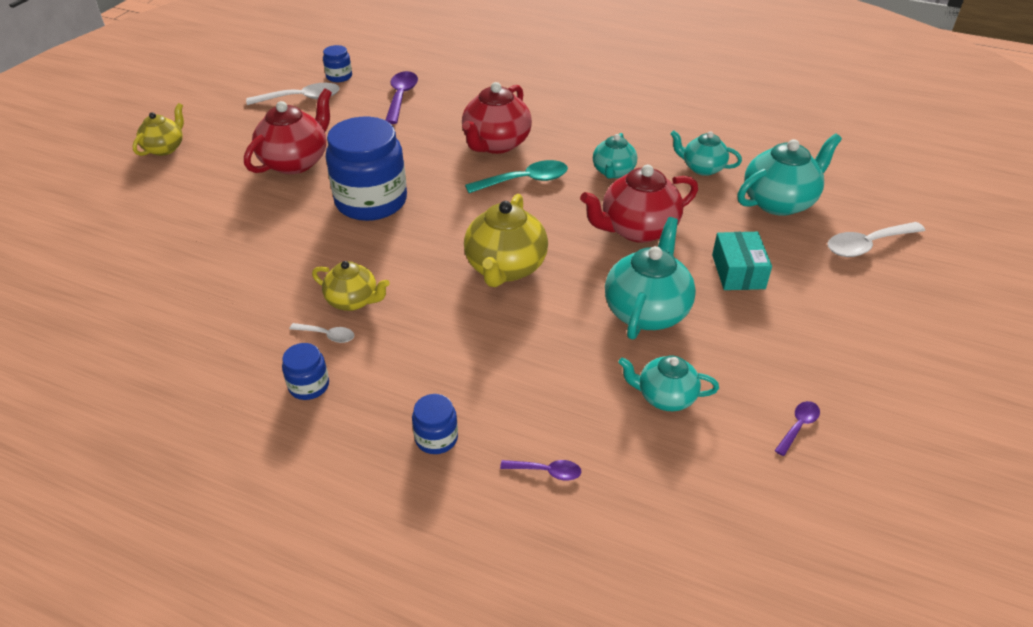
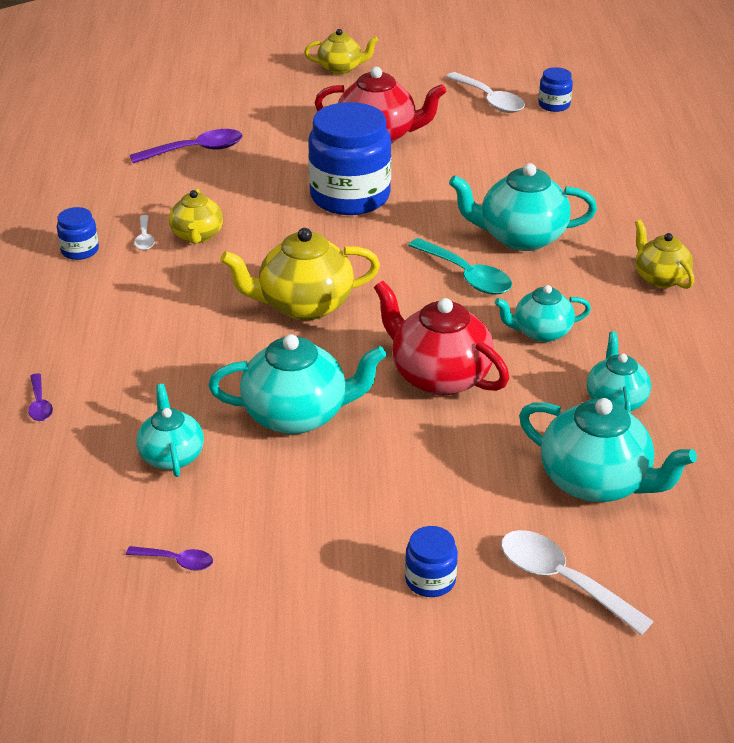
camera: 65 degrees right, 5 degrees down
purple spoon [385,71,418,124] -> purple spoon moved to [130,129,243,163]
blue jar [412,394,458,454] -> blue jar moved to [405,526,458,597]
red teapot [462,82,532,154] -> turquoise teapot [449,163,597,251]
turquoise box [712,232,772,290] -> none
none -> yellow teapot [635,220,694,289]

